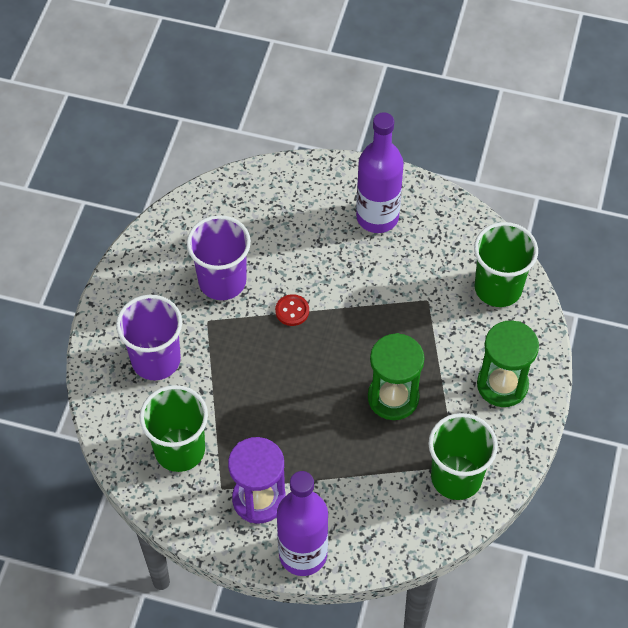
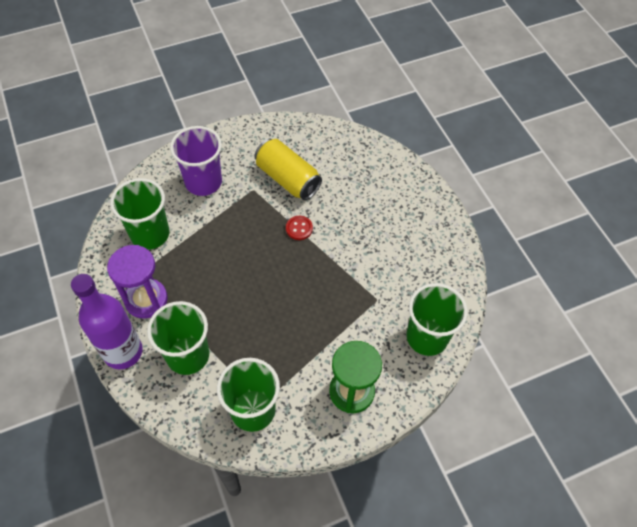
camera: 50 degrees right, 0 degrees up
purple cup [187,215,251,300] -> yellow can [255,139,322,200]
purple bottle [356,112,404,233] -> none
green hourglass [368,333,424,420] -> none
none -> green cup [147,301,209,375]

